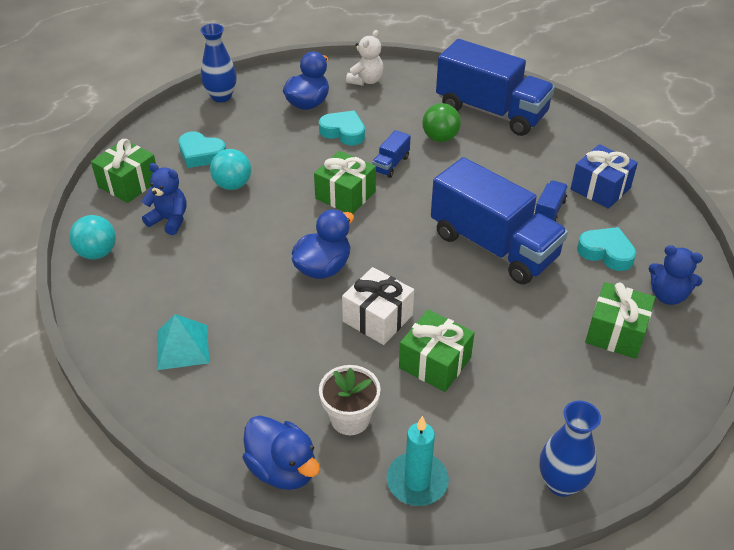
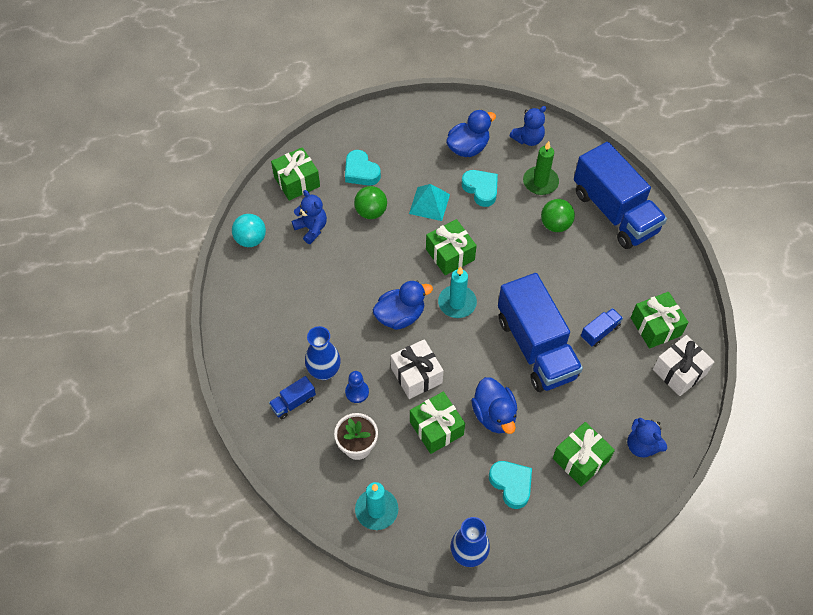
camera: 25 degrees right, 15 degrees up
turquoise pyramid [157,314,209,370] -> turquoise pyramid moved to [409,184,450,221]
blue vase [201,24,237,102] -> blue vase moved to [305,326,341,380]
turquoise ball [210,149,251,190] -> green ball [354,186,387,219]
blue duck [243,415,320,490] -> blue duck moved to [471,377,517,434]
white teddy bear [346,30,384,86] -> blue teddy bear [509,106,546,146]
blue truck [372,130,411,178] -> blue truck moved to [269,376,316,419]
blue gift [571,144,638,209] -> green gift [631,292,689,349]
turquoise heart [577,227,636,271] -> turquoise heart moved to [489,461,532,509]
none -> blue pawn [345,371,369,403]
none -> turquoise candle [438,266,477,318]
none -> green candle [523,141,559,195]
none -> white gift [653,335,715,396]

